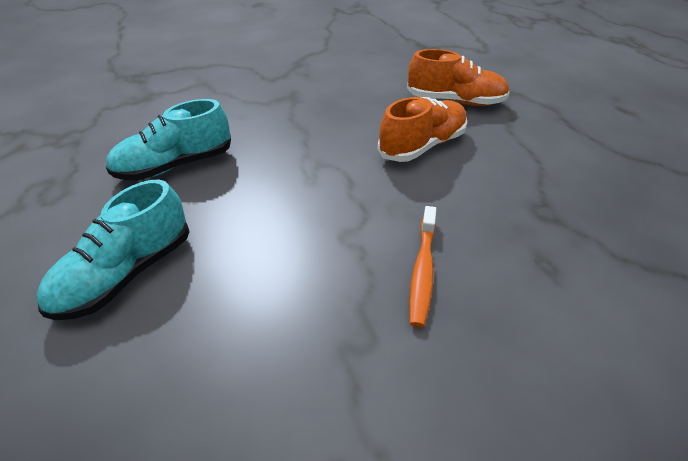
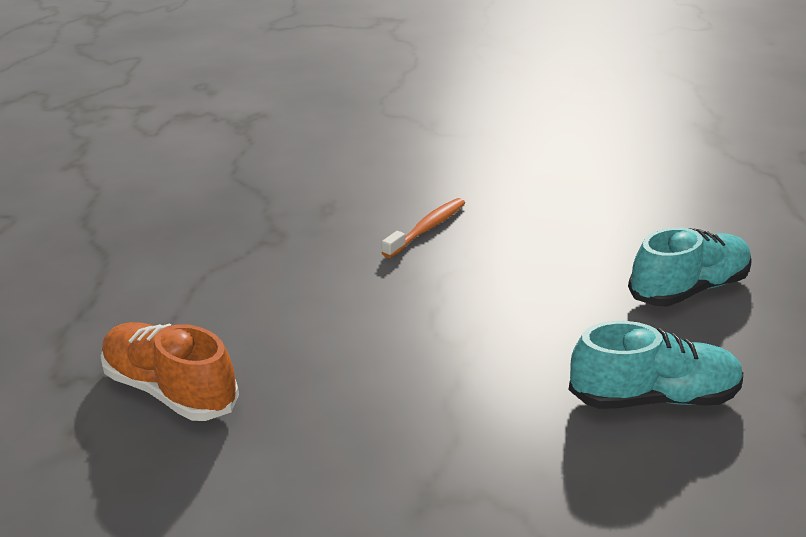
camera: 155 degrees left, 10 degrees down
orange shoe [378,97,467,162] -> none

